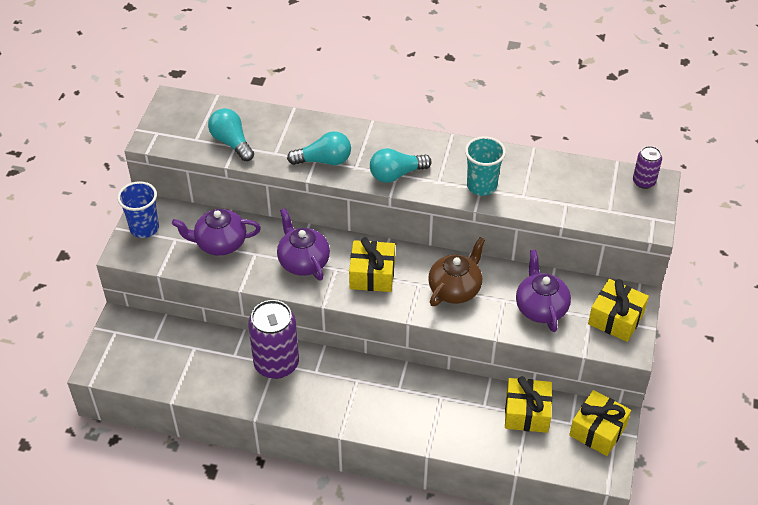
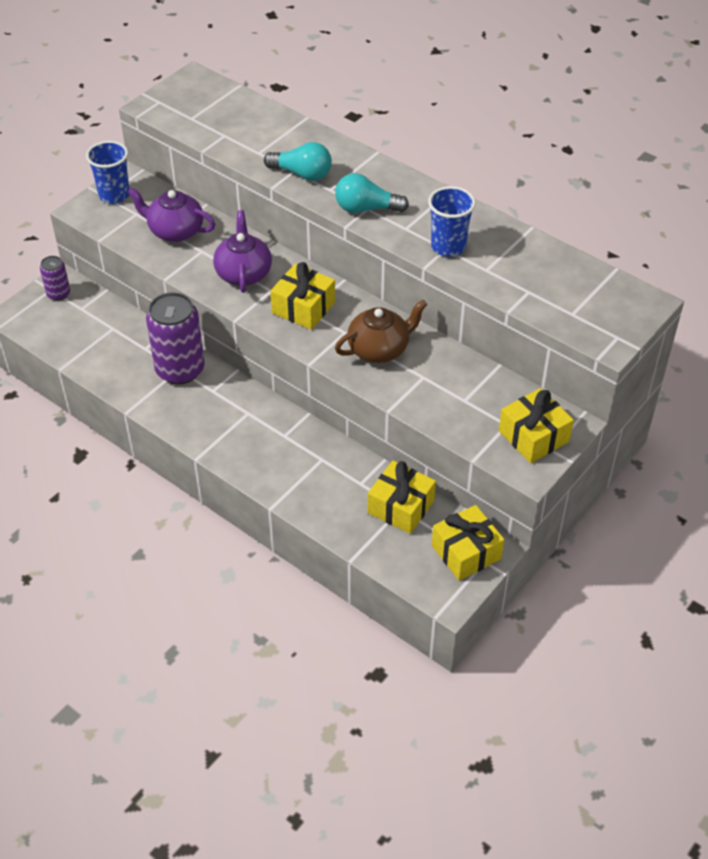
camera: 25 degrees right, 0 degrees up
turquoise light bulb [208,108,254,161] -> none
turquoise cup [465,136,506,196] -> blue cup [428,186,476,257]
purple teapot [516,250,571,332] -> none
purple can [633,146,662,189] -> purple can moved to [40,256,70,301]

